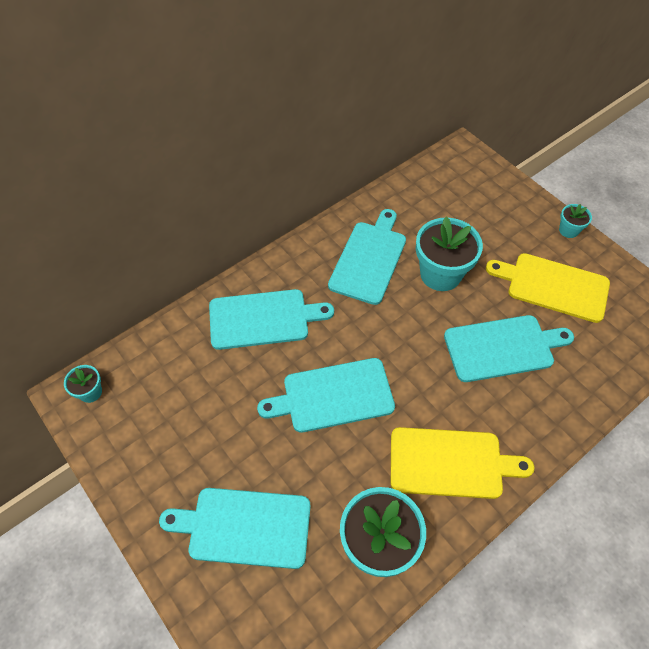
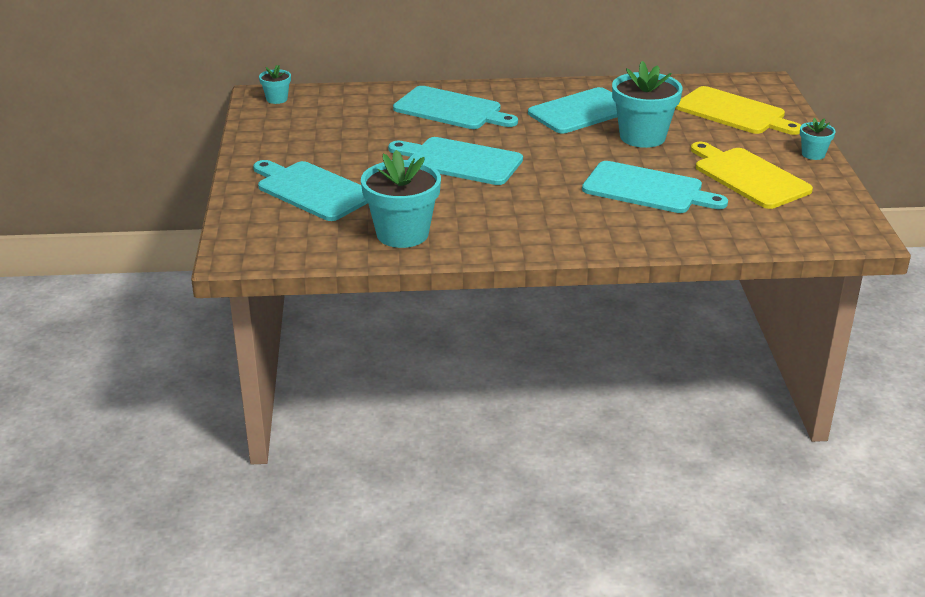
camera: 35 degrees right, 25 degrees down
yellow cutting board [391,427,535,499] -> yellow cutting board moved to [675,86,801,135]

